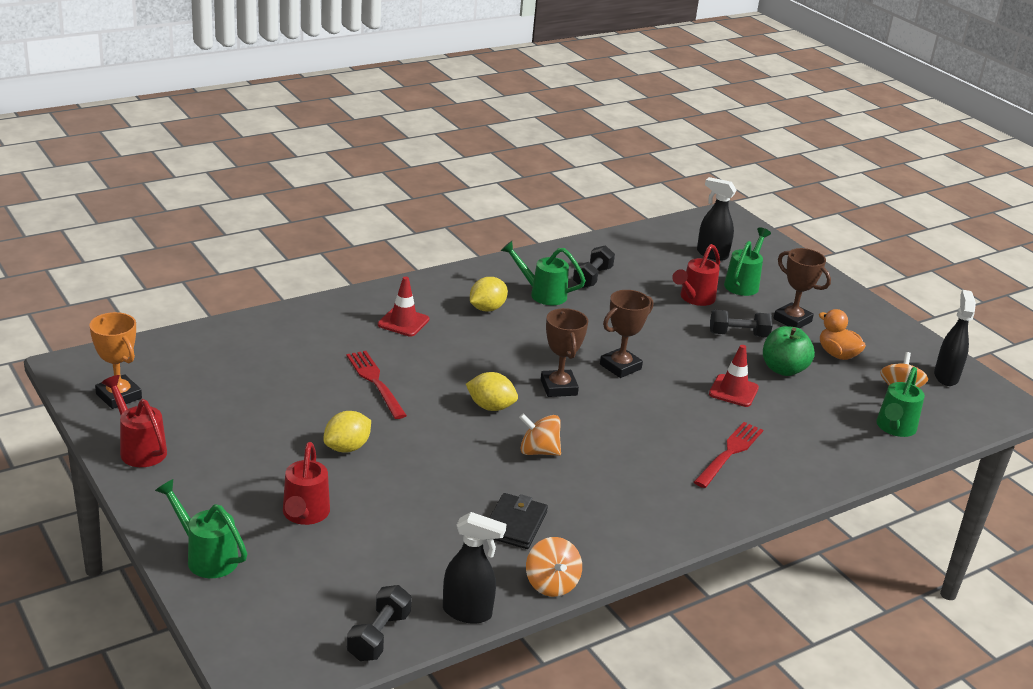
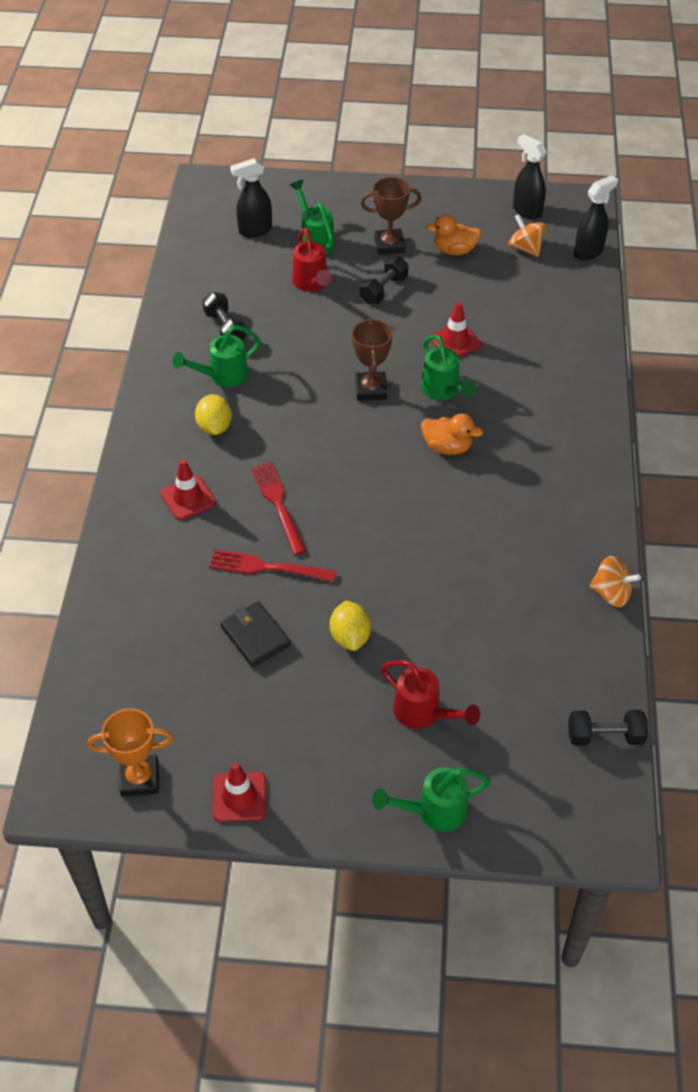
camera: 50 degrees left, 20 degrees up
red watering can [101,375,167,467] -> red traffic cone [213,762,266,822]
black dumbbell [347,585,412,661] -> black dumbbell turned 60 degrees counterclockwise [568,710,648,746]
black spray bottle [443,512,507,624] -> black spray bottle moved to [574,175,618,261]
yellow lemon [466,372,518,411] -> none
black wallet [489,493,548,549] -> black wallet moved to [220,601,291,667]
orange spinning top [519,414,561,456] -> none
brown trophy [541,308,588,397] -> none
red fork [694,422,763,488] -> red fork moved to [251,462,306,555]
green apple [763,326,815,376] -> none
green watering can [876,367,925,437] -> green watering can moved to [421,334,476,400]
none -> orange duck [421,414,483,455]

